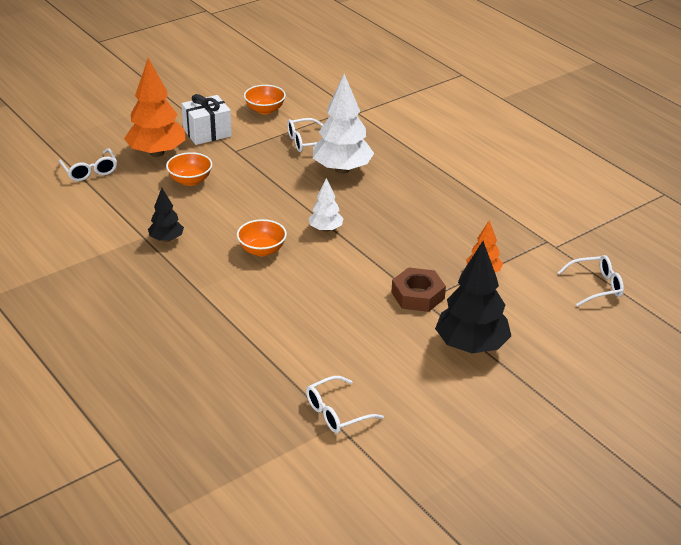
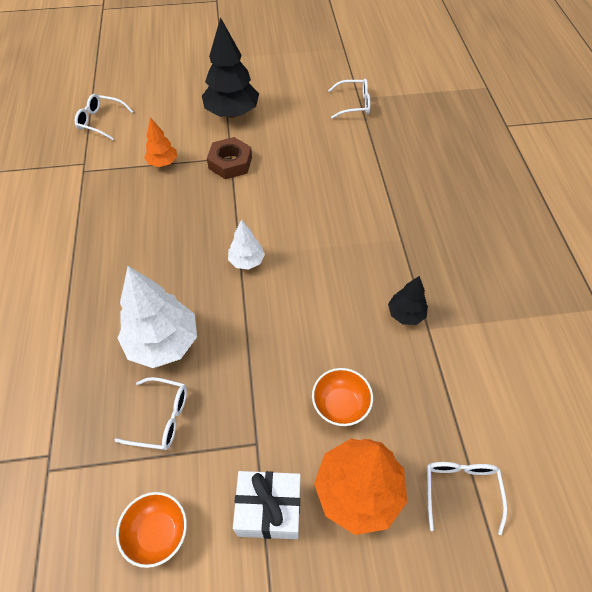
camera: 150 degrees left, 20 degrees up
orange bowl [237,219,287,256] -> none

